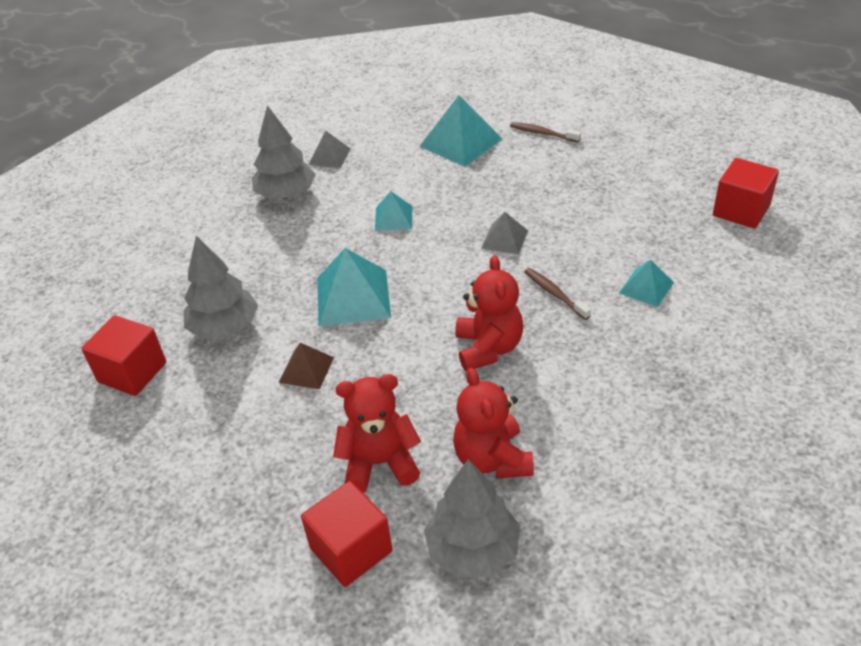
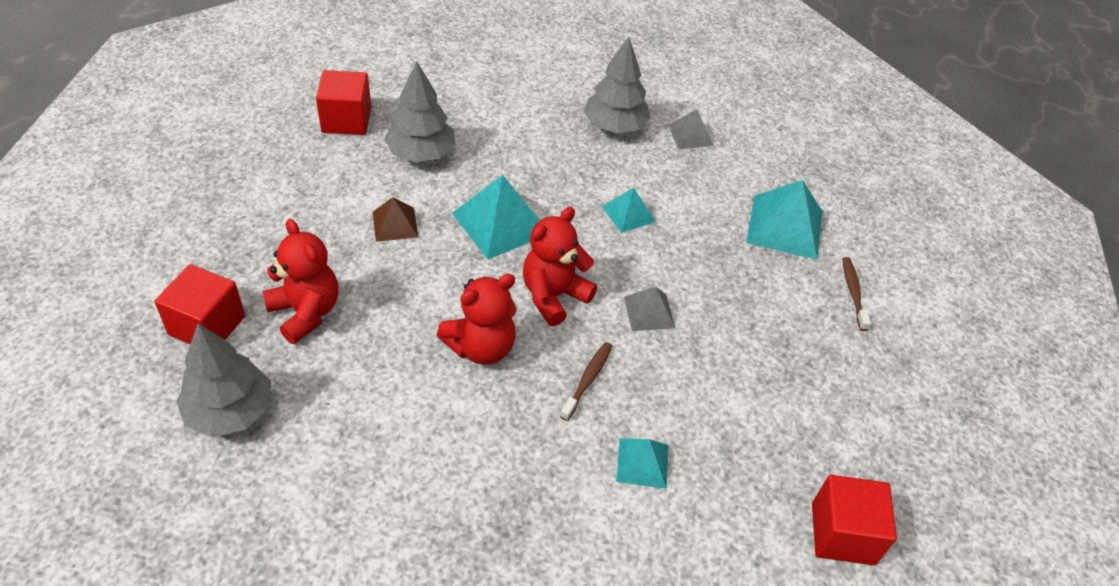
camera: 55 degrees right, 5 degrees up
red teddy bear [453,368,534,478] -> red teddy bear moved to [523,207,597,326]

